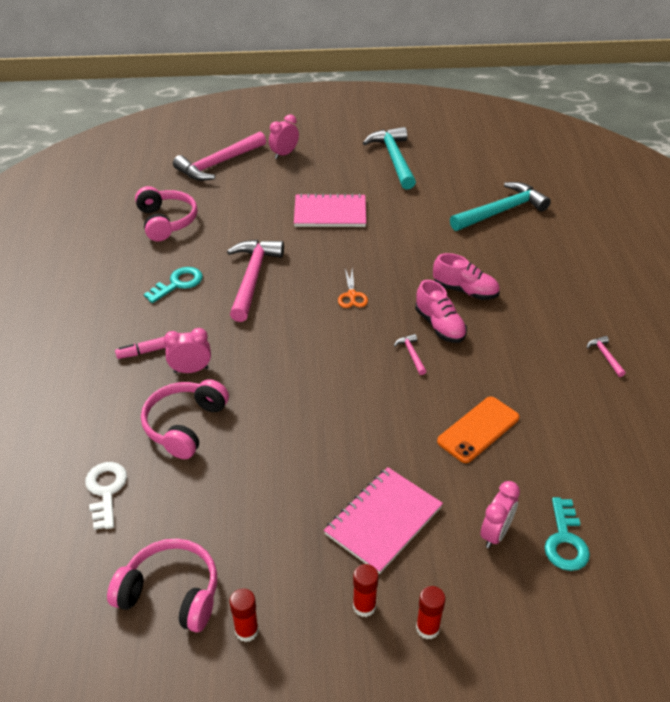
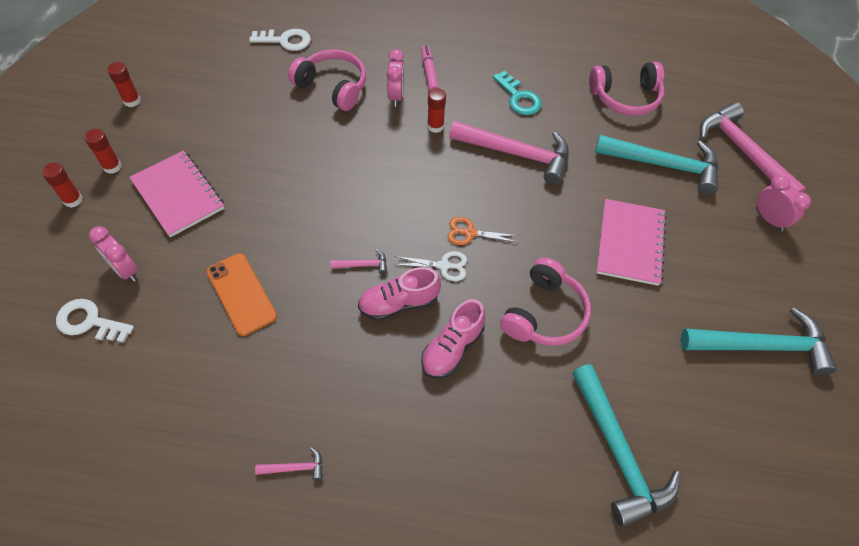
camera: 100 degrees right, 15 degrees up
pink headphones [107,538,217,632] -> pink headphones moved to [500,257,591,346]
turquoise key [544,497,590,571] -> white key [56,299,134,343]
none -> white scissors [393,251,467,281]
none -> red glue stick [427,88,446,133]
none -> turquoise hammer [595,135,719,195]

